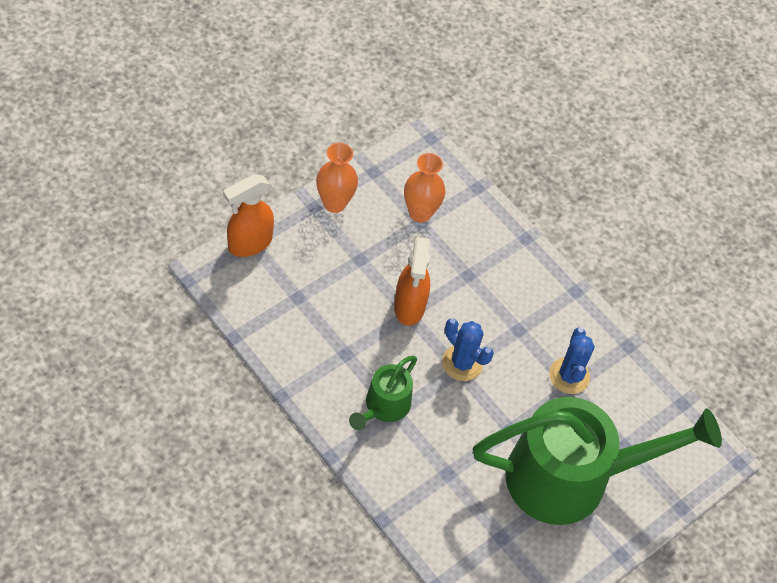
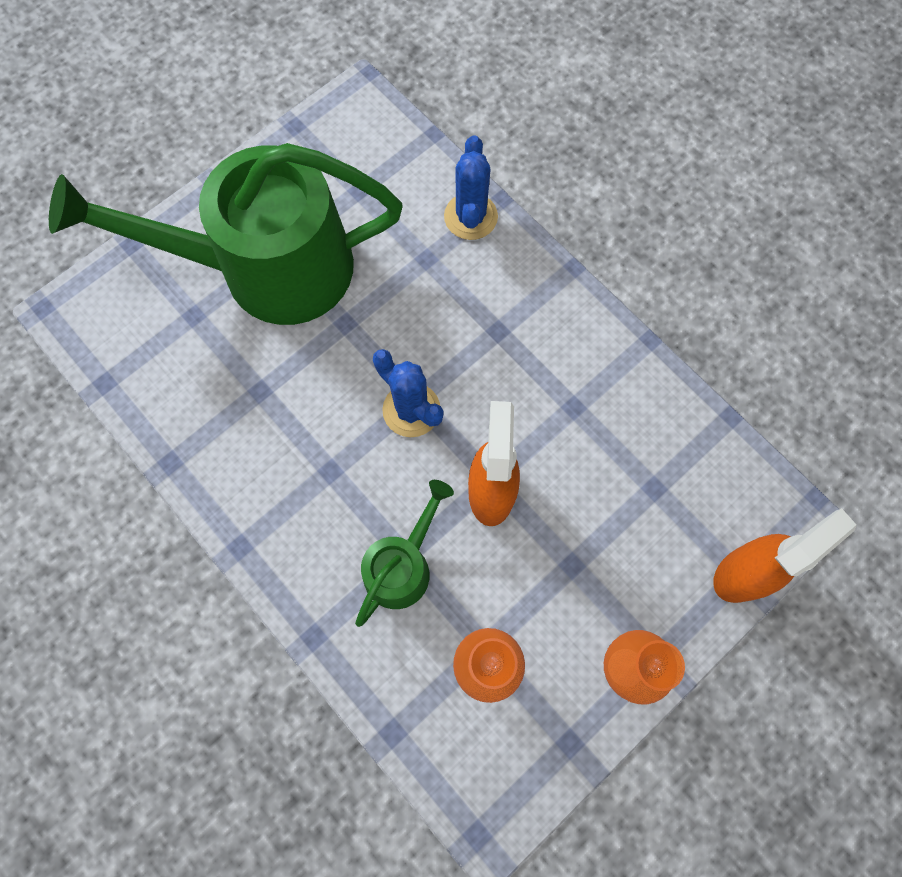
camera: 175 degrees left, 15 degrees up
green watering can [349,356,417,430] -> green watering can moved to [355,480,454,627]
blue cactus [549,327,595,394] -> blue cactus moved to [444,135,498,240]

